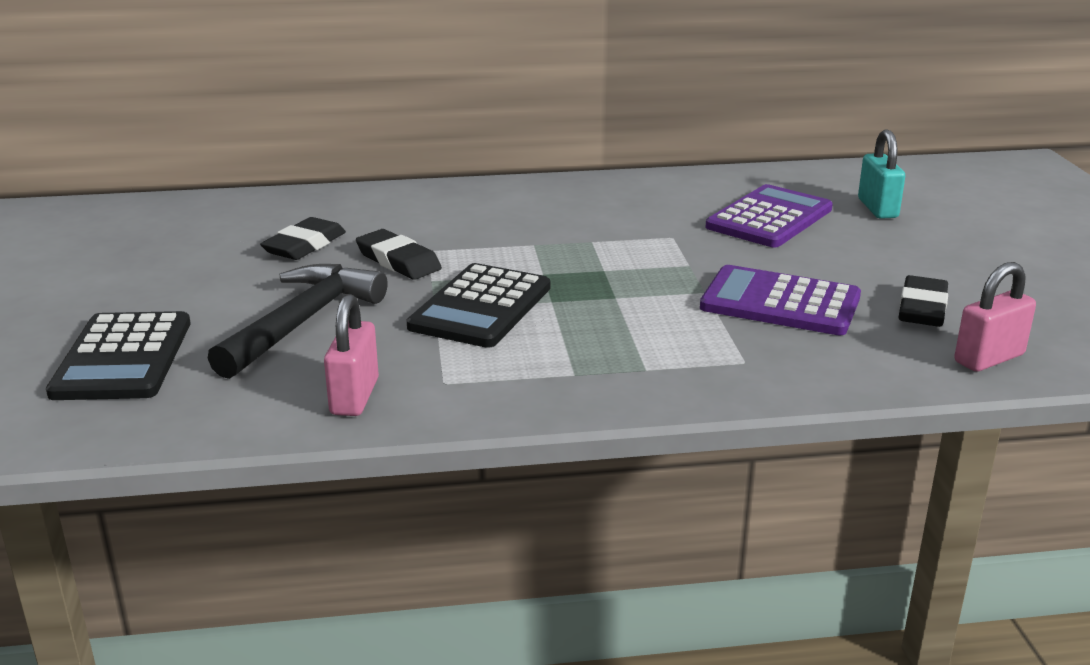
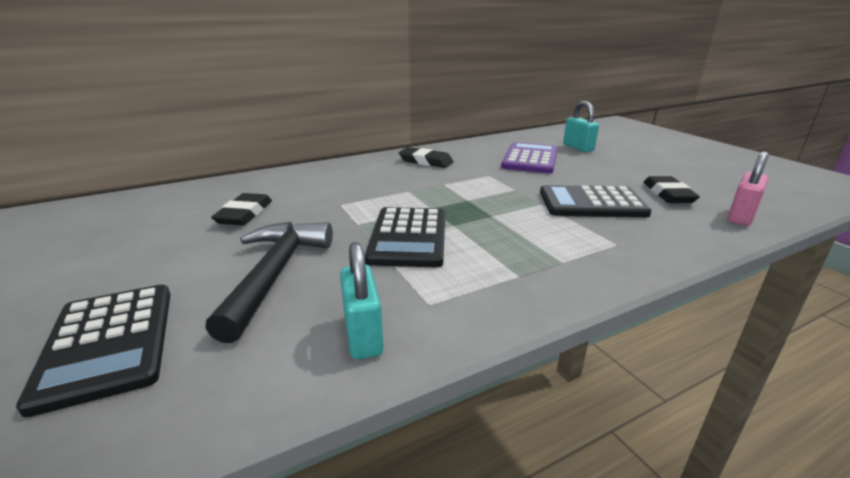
camera: 20 degrees left, 0 degrees up
pink padlock [324,294,379,416] -> turquoise padlock [340,242,384,359]
black eraser [356,229,442,280] -> black eraser moved to [399,147,454,168]
purple calculator [700,265,861,335] -> black calculator [540,185,652,217]

